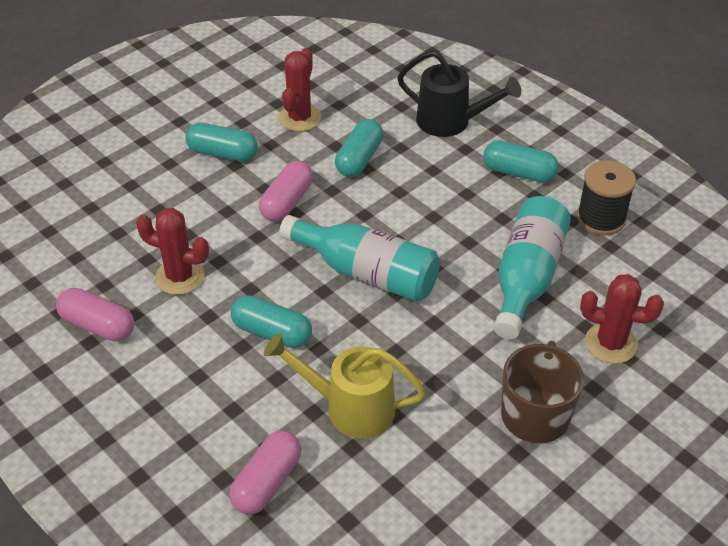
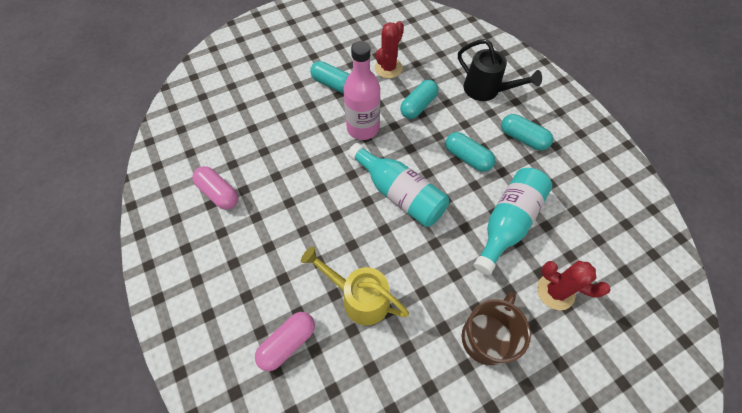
camera: 15 degrees right, 15 degrees up
red cactus [136,208,209,295] -> none
turquoise capsule [231,295,312,348] -> turquoise capsule moved to [445,132,495,172]
pink capsule [259,161,313,222] -> pink bottle [344,41,380,140]
black spool [577,160,636,235] -> none

